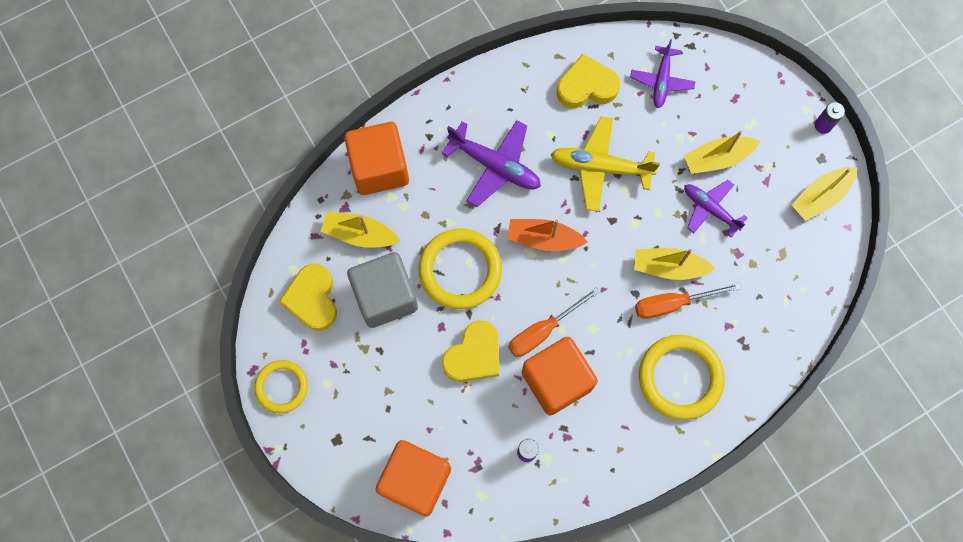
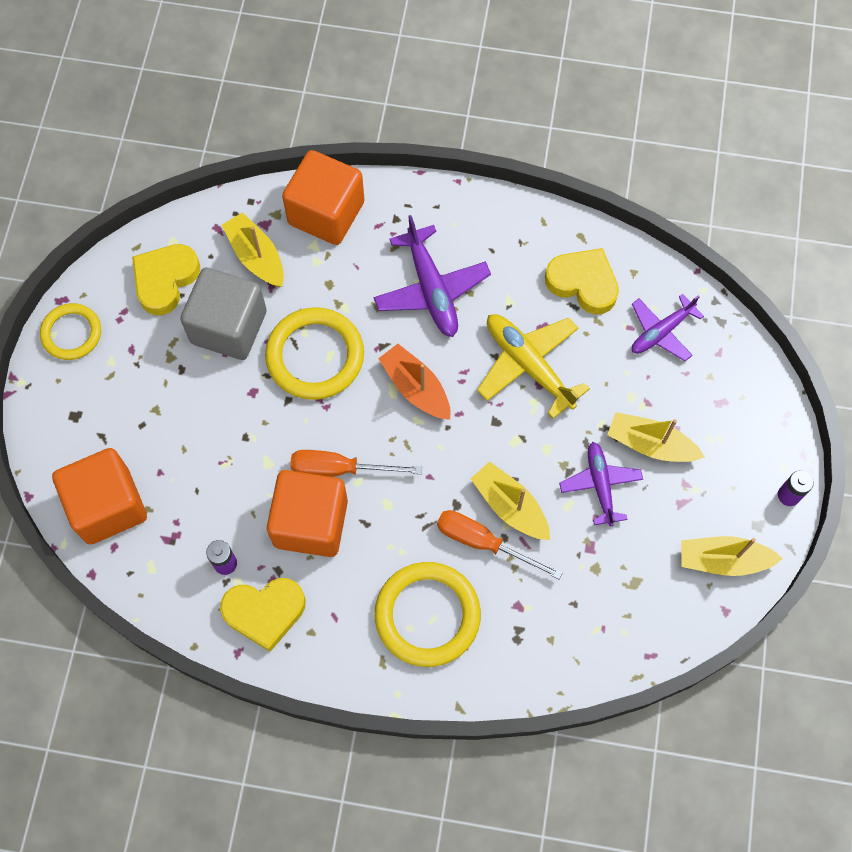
camera: 40 degrees right, 5 degrees down
yellow heart [442,320,499,382] -> yellow heart moved to [220,578,306,652]

